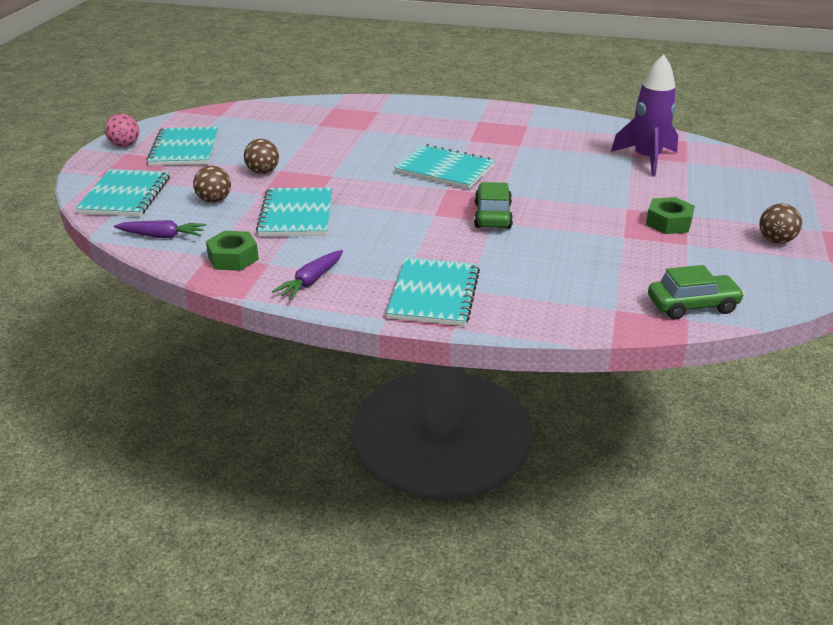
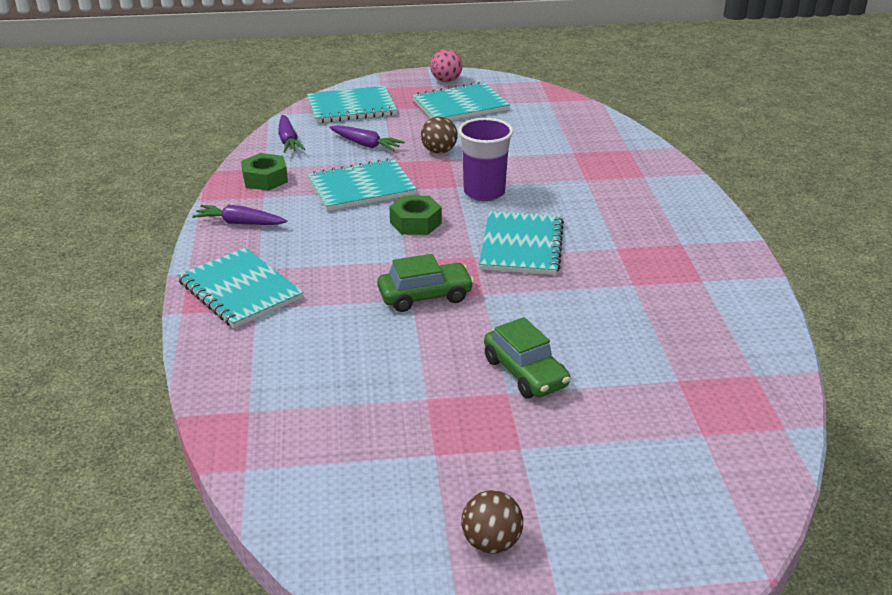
camera: 70 degrees right, 0 degrees up
brown ball [193,166,231,203] -> purple carrot [330,125,405,151]
turquoise notebook [386,258,480,326] -> turquoise notebook turned 60 degrees clockwise [177,248,303,328]
purple rocket [611,54,678,176] -> none
green nut [646,197,695,234] -> green nut moved to [389,195,442,235]
green car [648,265,745,320] -> green car moved to [484,317,571,398]
none -> purple cup [458,118,514,201]

